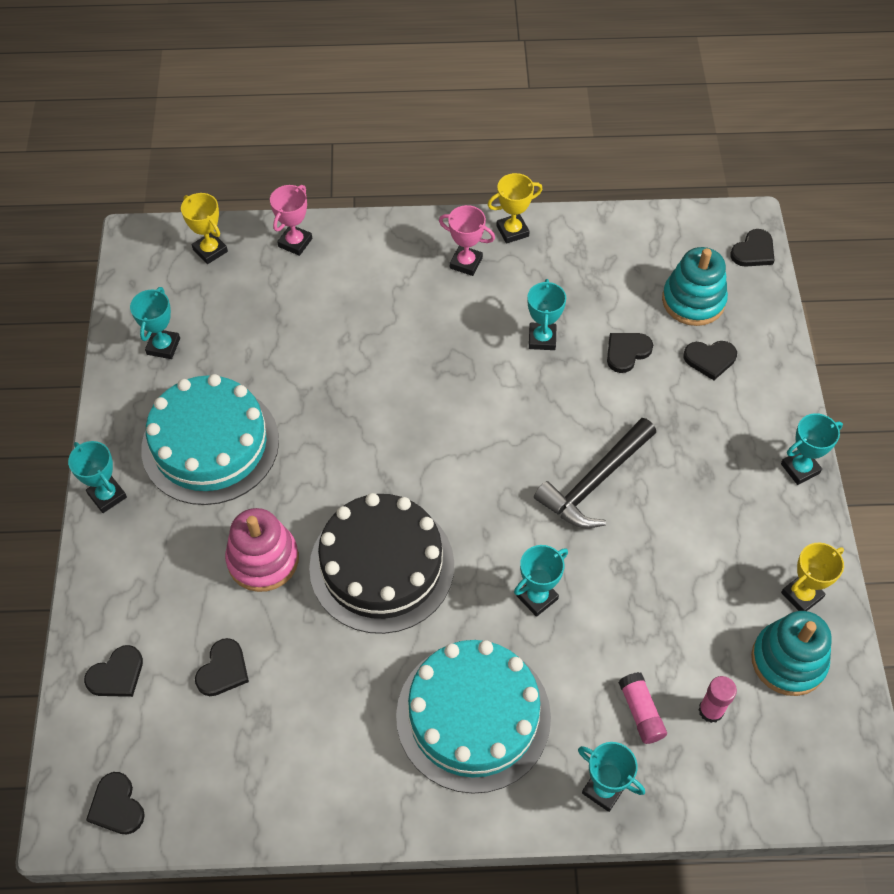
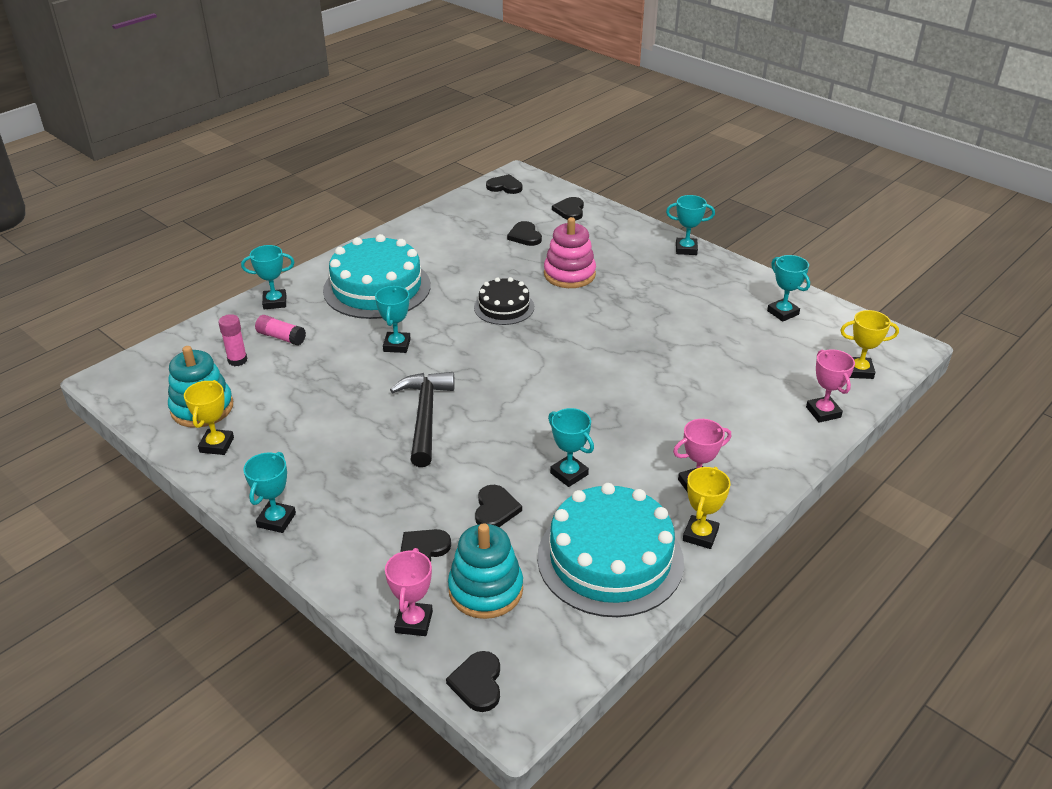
camera: 135 degrees right, 20 degrees down
turquoise cake [141,374,279,505] -> turquoise cake moved to [537,483,684,617]
black cake [309,493,454,634] -> black cake [474,277,534,325], size x0.55
none -> pink trophy [385,548,433,636]

